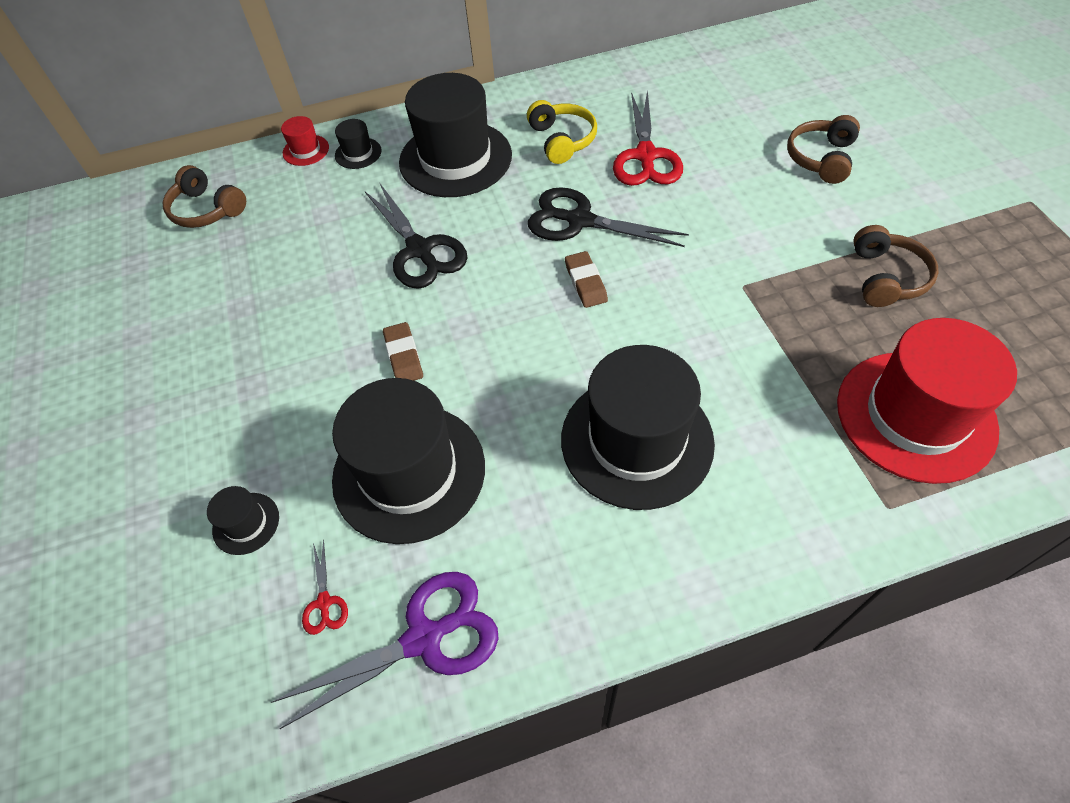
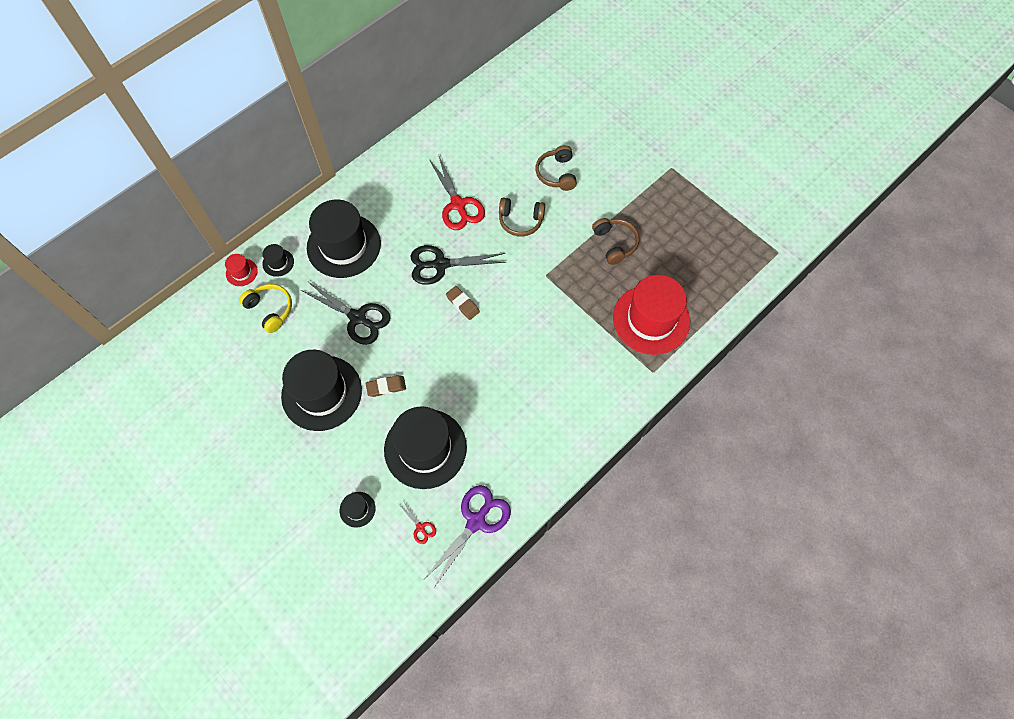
camera: 30 degrees left, 10 degrees up
brown headphones [163,165,246,228] -> brown headphones moved to [499,198,545,236]
brown eraser [383,322,423,381] -> brown eraser turned 60 degrees counterclockwise [365,375,406,397]
yellow headphones [527,100,597,164] -> yellow headphones moved to [239,284,292,333]
black hat [561,345,715,510] -> black hat moved to [281,350,362,431]

